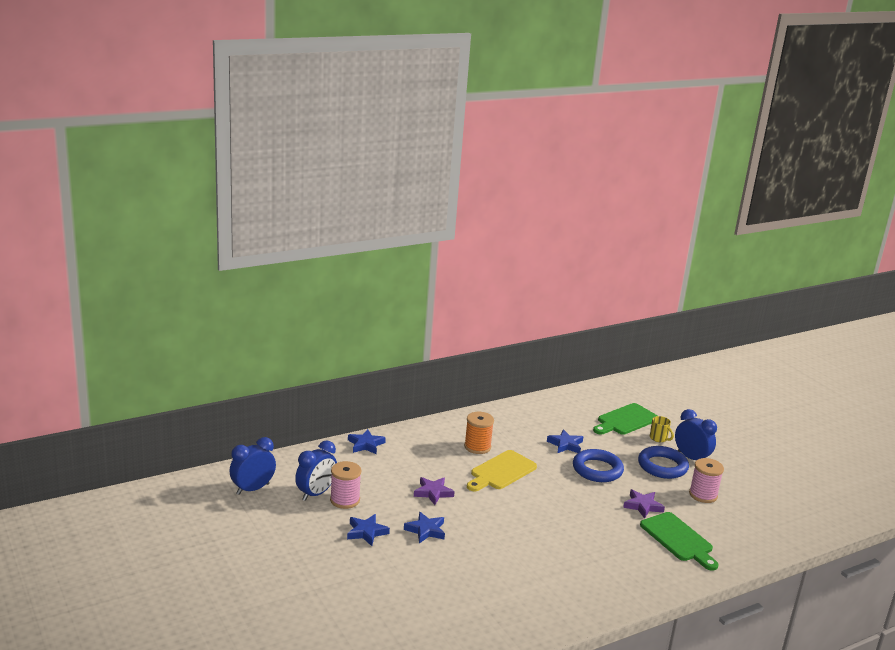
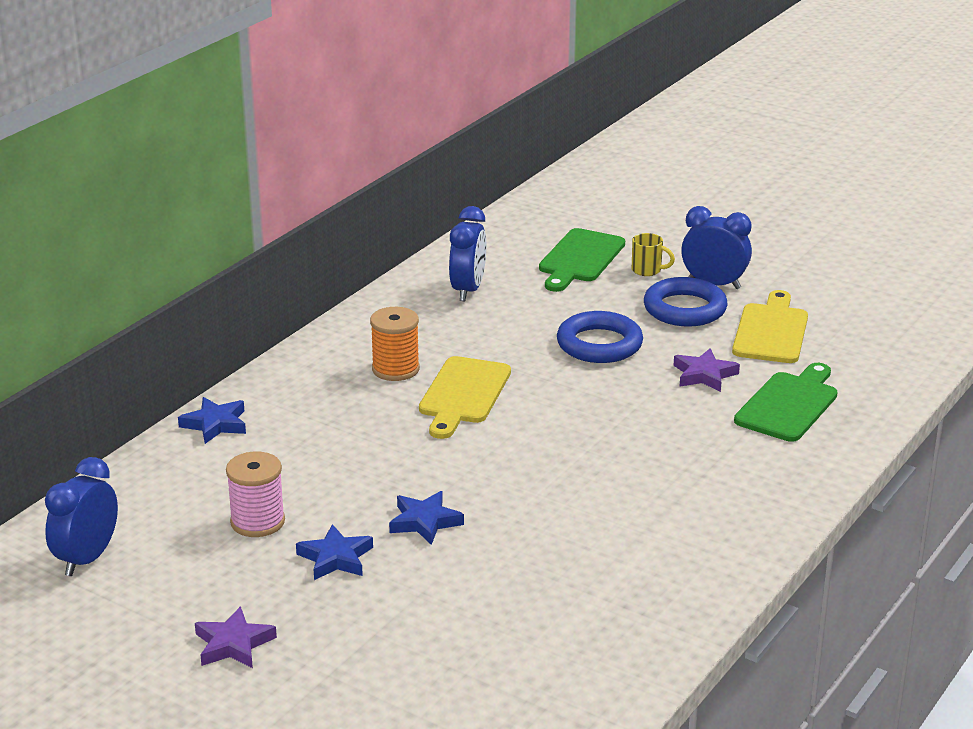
camera: 25 degrees left, 5 degrees up
blue clock [295,440,337,501] -> blue clock moved to [449,206,487,301]
purple star [414,477,455,505] -> purple star moved to [195,606,277,668]
blue star [547,429,583,453] -> none
green cutting board [640,512,719,571] -> green cutting board turned 90 degrees counterclockwise [734,363,837,442]
pink spool [689,458,724,503] -> yellow cutting board [732,290,808,363]

